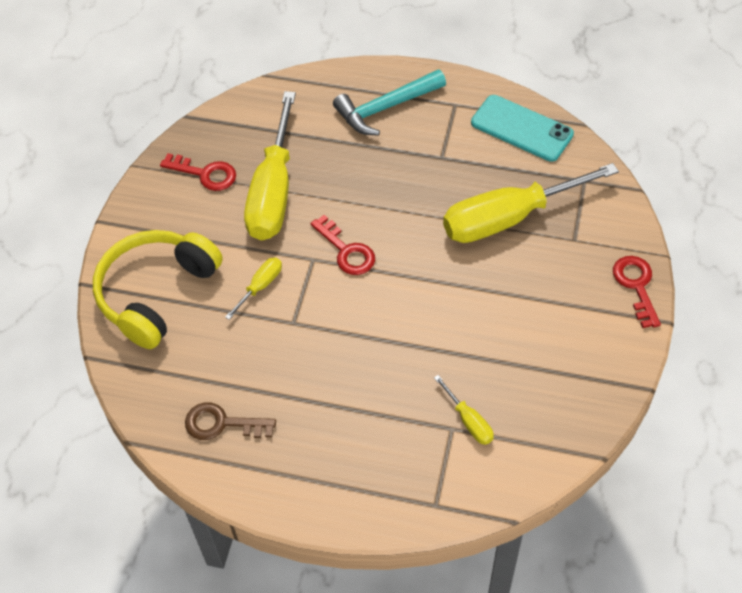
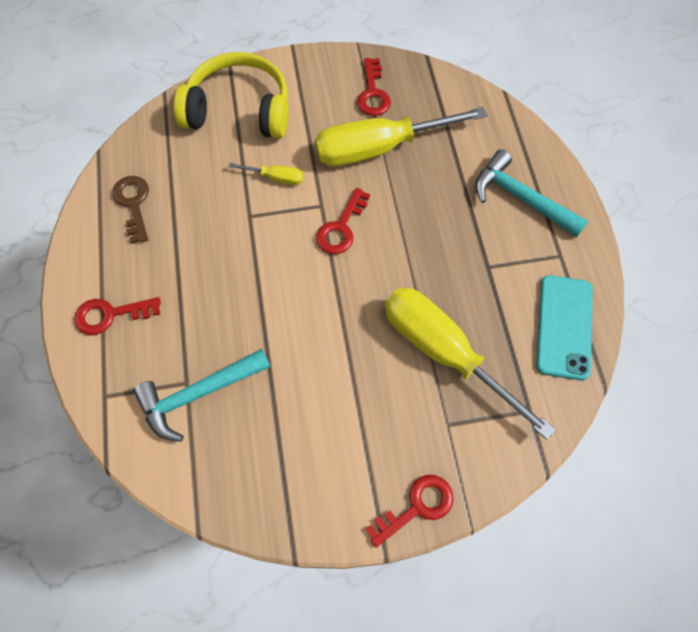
camera: 65 degrees right, 10 degrees up
yellow screwdriver [434,375,494,445] -> turquoise hammer [133,349,270,442]
none -> red key [74,297,161,335]

